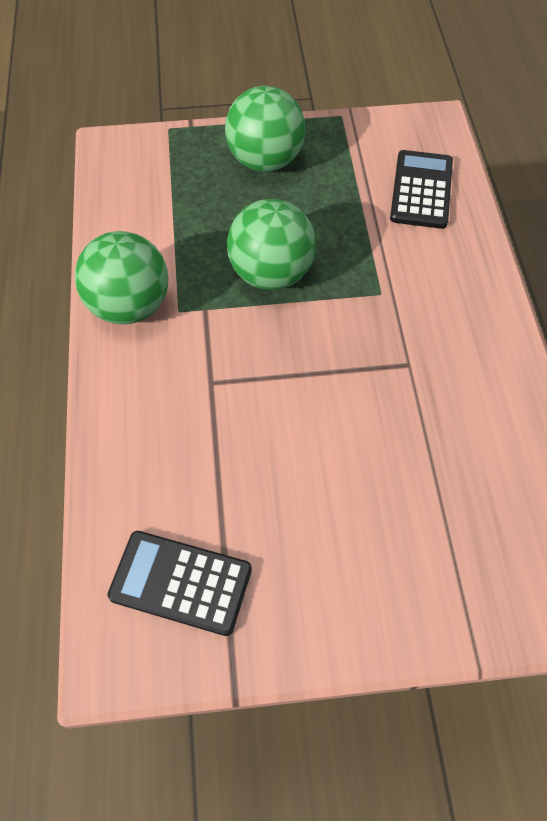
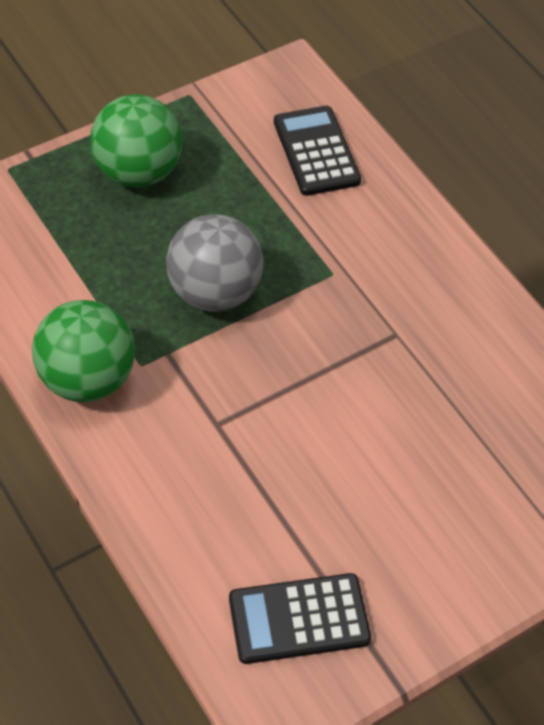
camera: 30 degrees left, 5 degrees down
green ball [227,199,316,290] -> grey ball [166,214,263,312]

